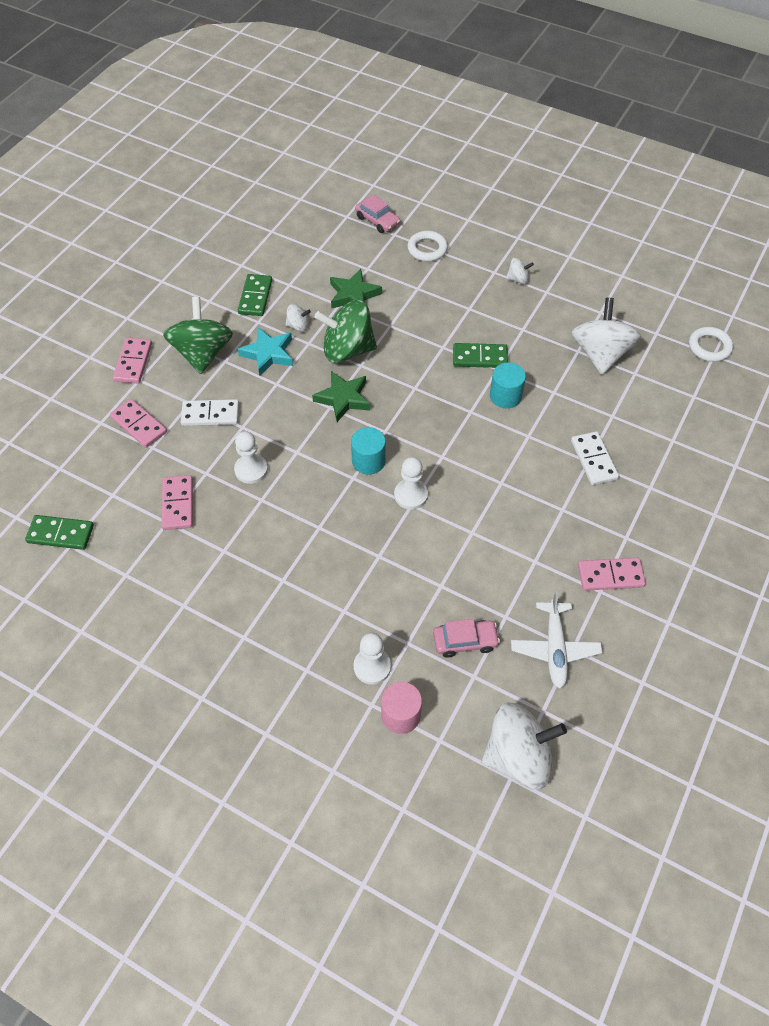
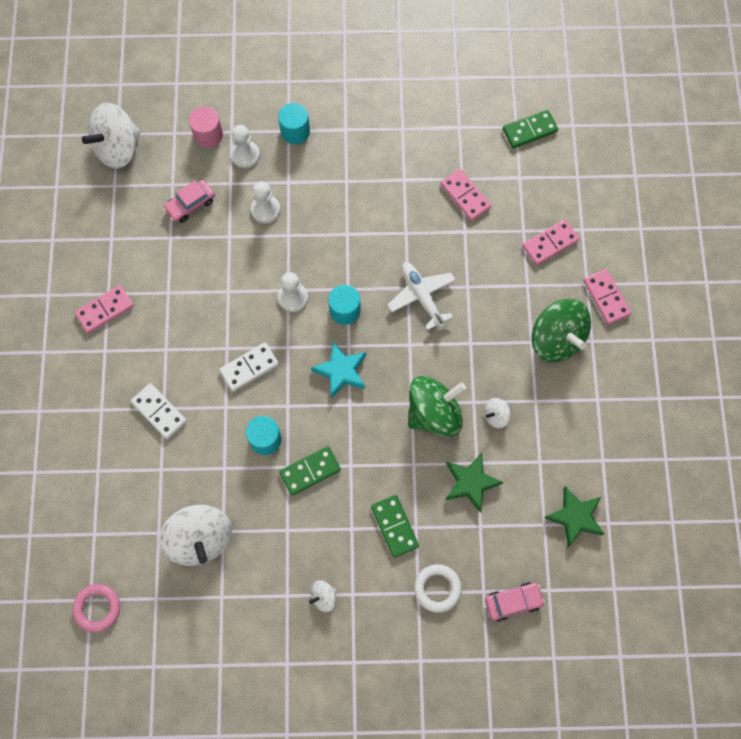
camera: 150 degrees right, 15 degrees up
pink domino [110,399,167,448] -> pink domino turned 45 degrees counterclockwise [522,219,579,265]
white domino [181,399,239,426] -> white domino moved to [219,342,279,392]
white pawn [234,431,268,484] -> white pawn moved to [251,181,280,223]
green domino [238,274,272,316] -> green domino moved to [371,495,419,558]
turquoise star [238,327,293,376] -> turquoise star moved to [311,342,366,399]
green star [312,371,370,422] -> green star moved to [544,486,604,547]
pink car [355,195,400,233] -> pink car turned 150 degrees clockwise [485,582,545,622]
white plane [511,591,602,688] -> white plane moved to [388,262,456,330]
white ring [689,327,733,362] -> pink ring [72,584,120,633]
none -> turquoise cylinder [278,103,310,144]

